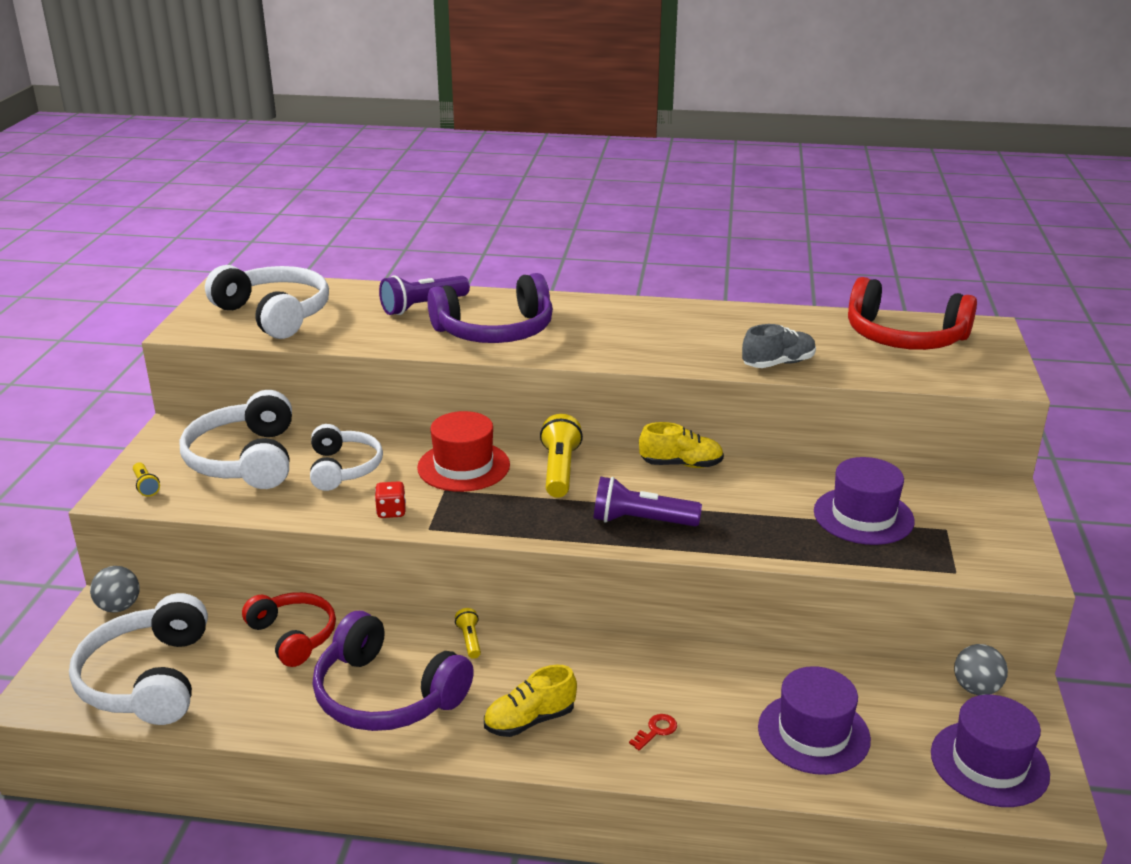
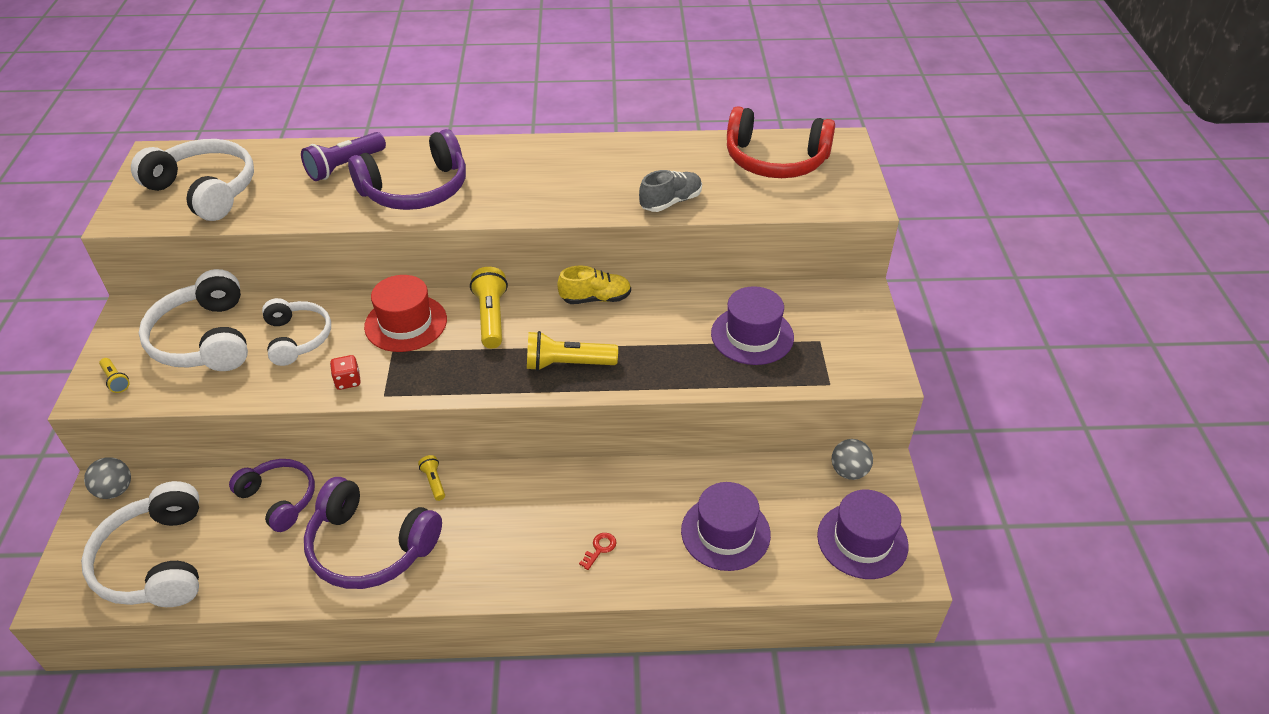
camera: 10 degrees left, 15 degrees up
red headphones [242,592,336,667] -> purple headphones [229,459,315,532]
yellow shoe [484,665,577,737] -> none
purple flashlight [593,477,702,526] -> yellow flashlight [527,331,618,371]

